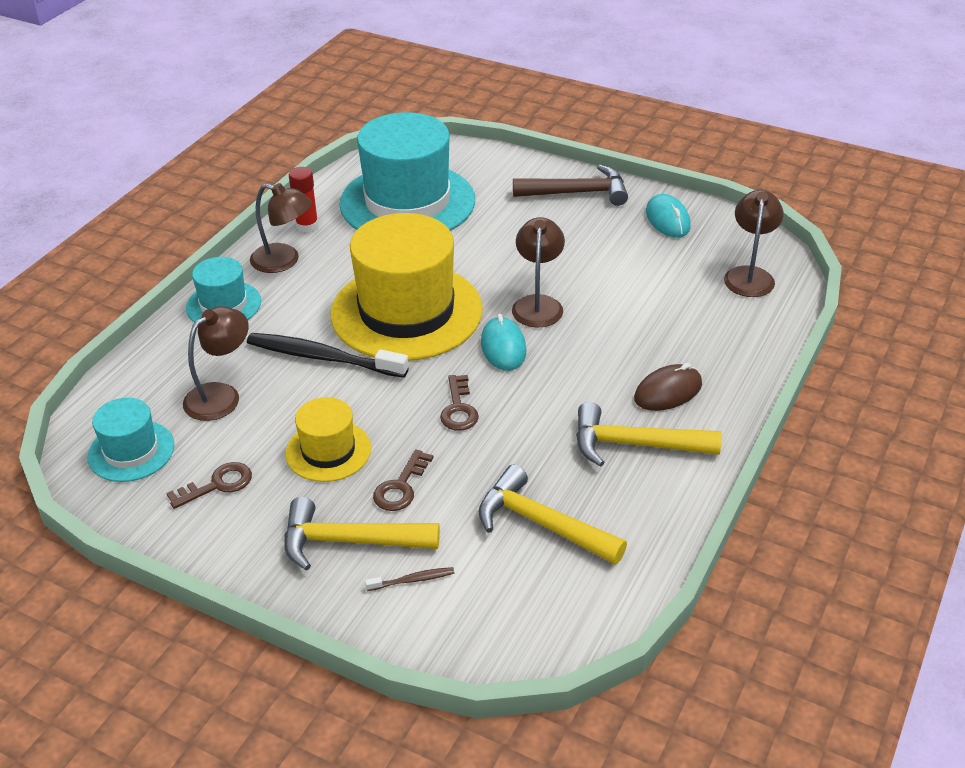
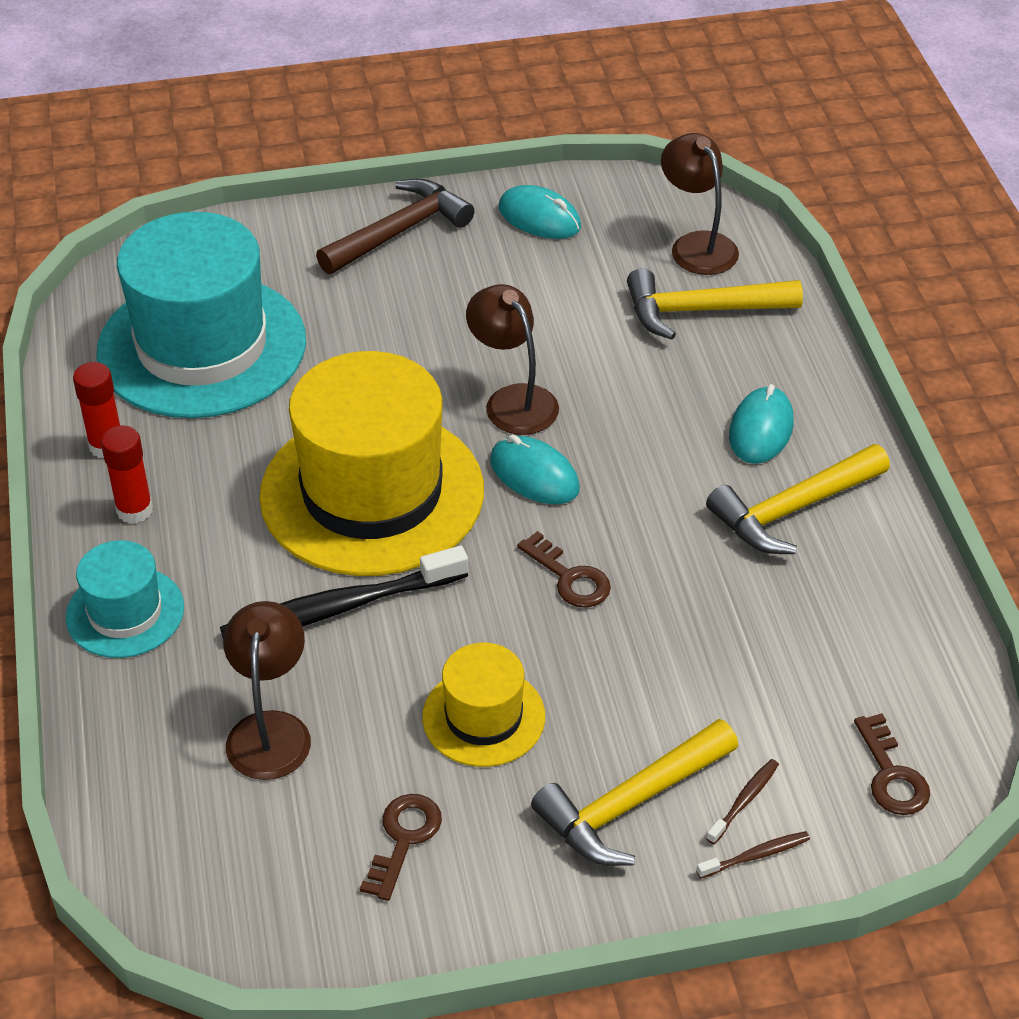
camera: 40 degrees left, 5 degrees up
turquoise hat [87,398,175,482] -> none
brown lamp [250,183,312,273] -> red glue stick [101,425,153,524]
brown key [373,449,433,511] -> brown key moved to [854,713,930,815]
yellow hammer [479,465,627,565] -> yellow hammer moved to [627,268,803,340]
brown mouse [634,363,702,411] -> turquoise mouse [729,384,794,464]
none -> brown toothbrush [696,831,810,879]

